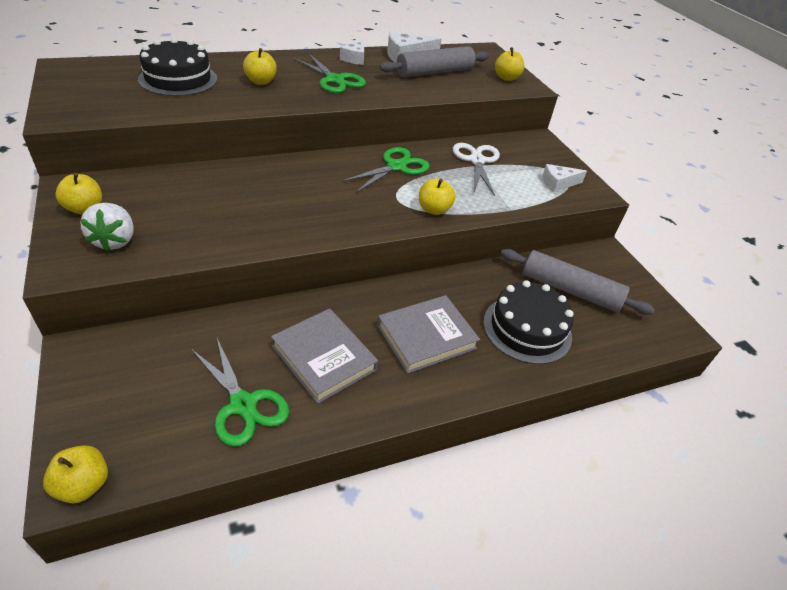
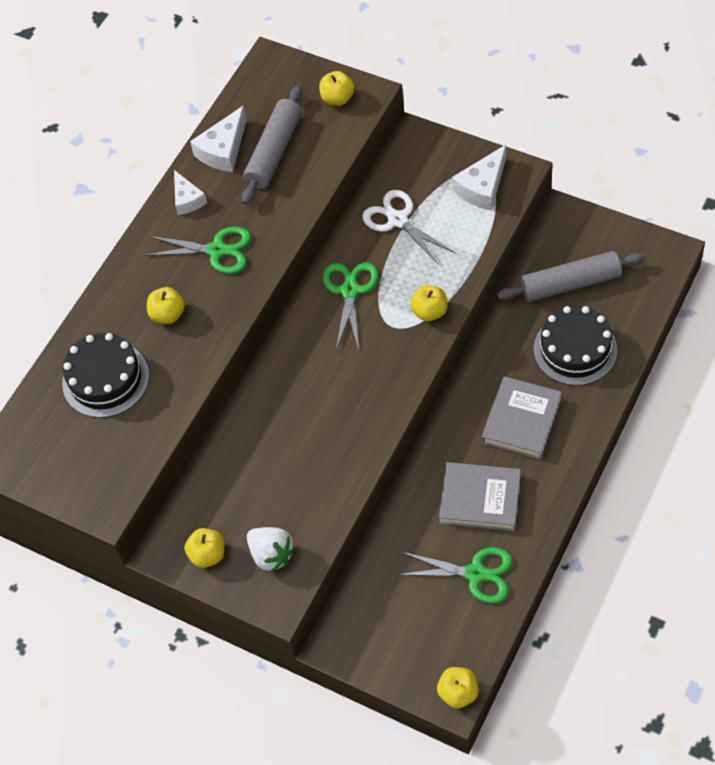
camera: 30 degrees left, 15 degrees up
white cheese [542,164,587,192] -> white cheese [452,145,506,211], size x1.50

